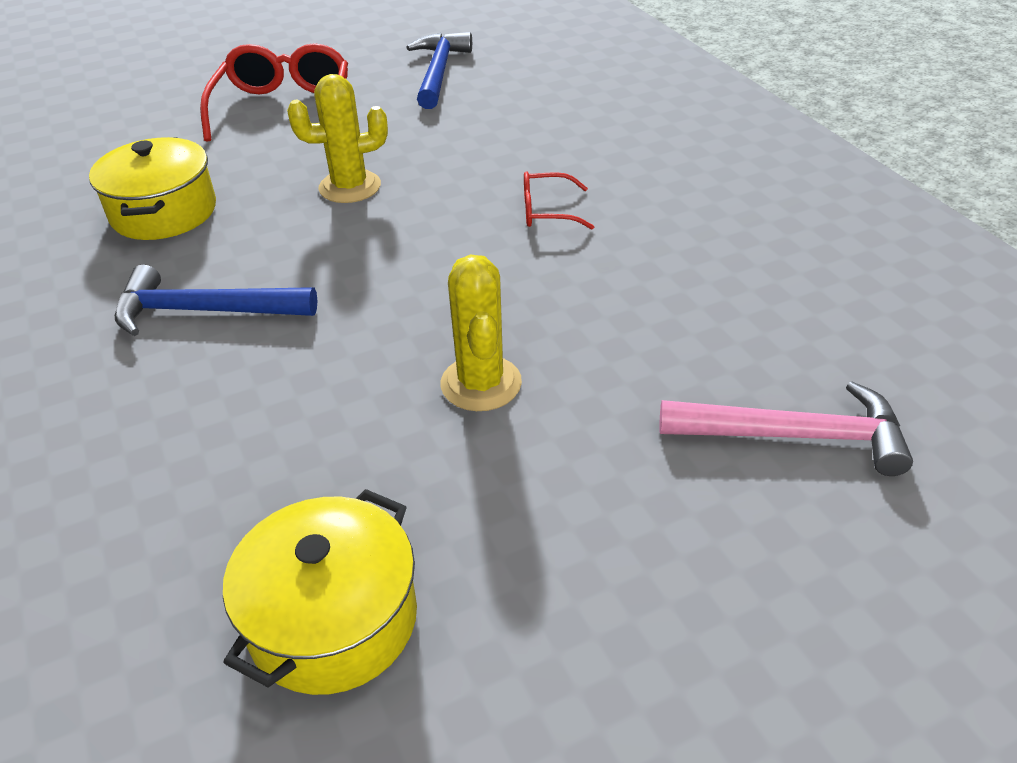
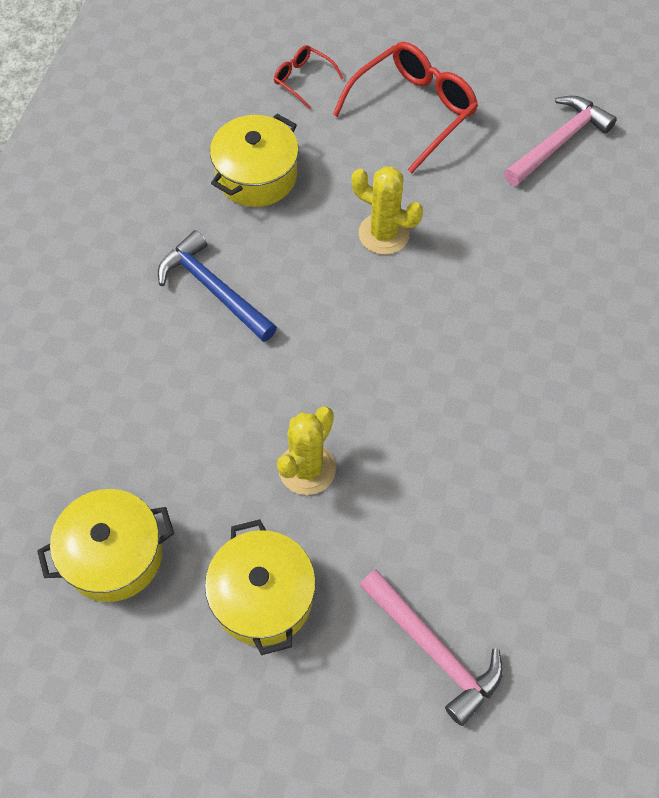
camera: 40 degrees right, 20 degrees up
blue hammer [406,32,472,109] -> pink hammer [504,96,617,186]
red glasses [524,171,594,229] -> red glasses moved to [274,45,344,110]
none -> yellow pot [205,519,316,655]

